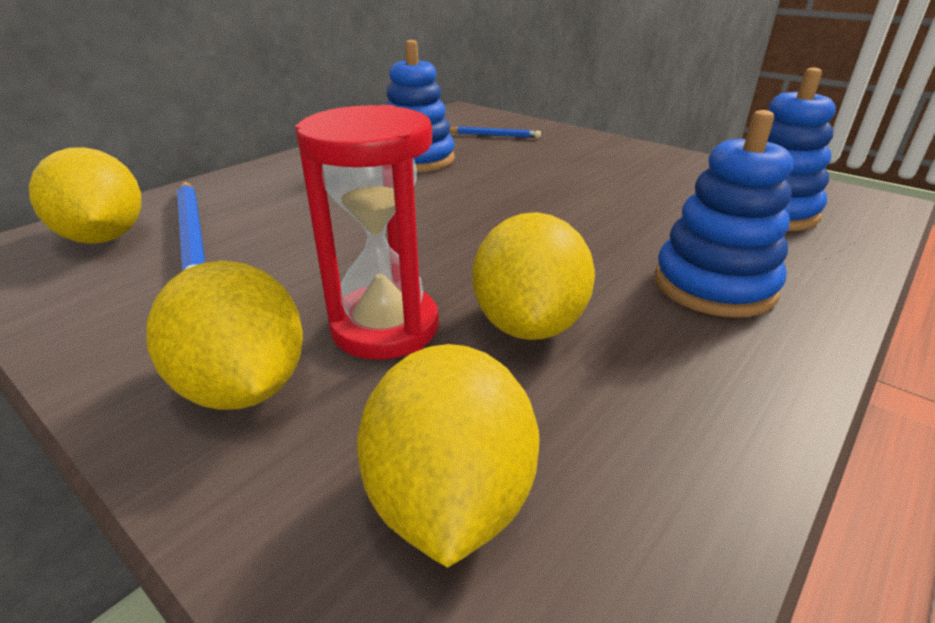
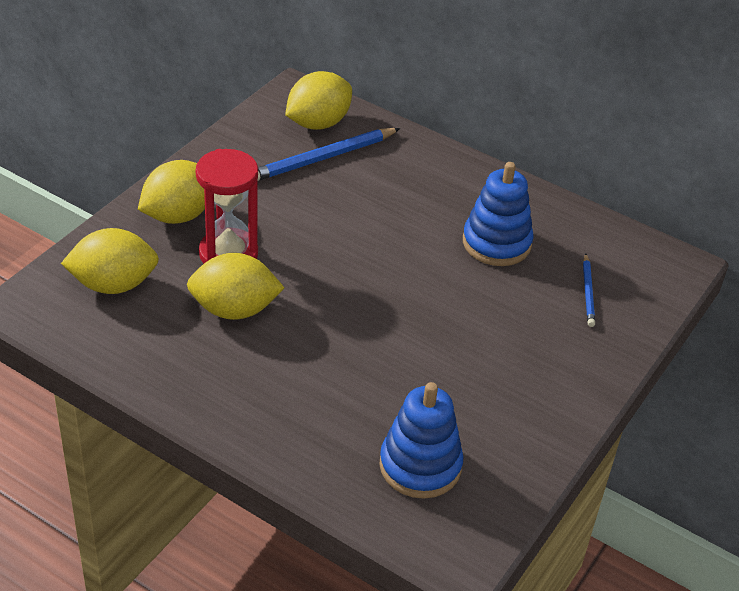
camera: 80 degrees right, 10 degrees up
blue stacking toy [655,110,793,317] -> none

